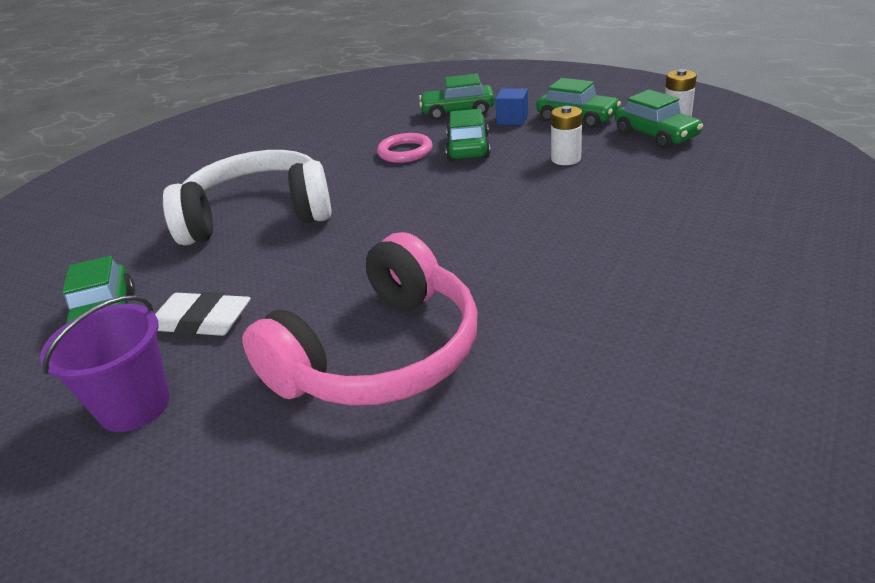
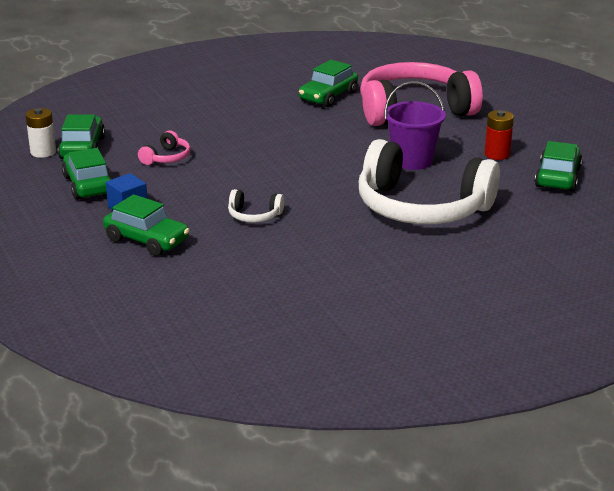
camera: 150 degrees left, 5 degrees down
purple bucket [40,295,170,432] -> purple bucket moved to [384,81,446,170]
white eraser [155,292,251,336] -> red battery [484,110,514,160]
pink ring [377,133,433,163] -> white headphones [228,189,284,223]
green car [446,109,490,161] -> green car moved to [299,60,358,107]
white battery [551,106,582,165] -> pink headphones [138,130,191,165]

